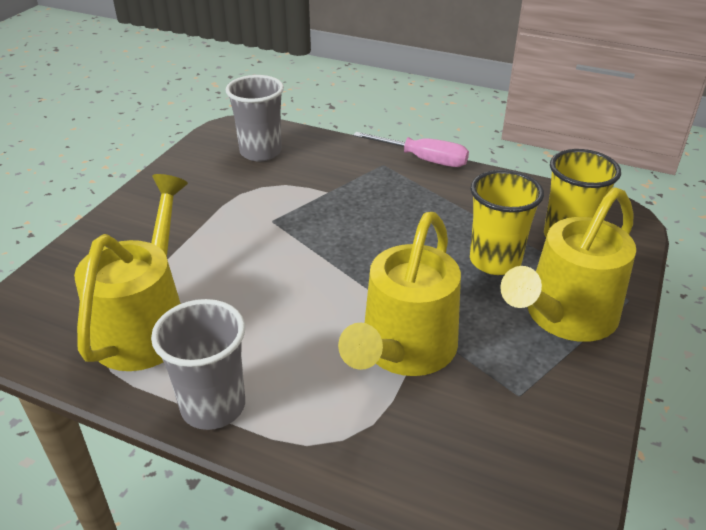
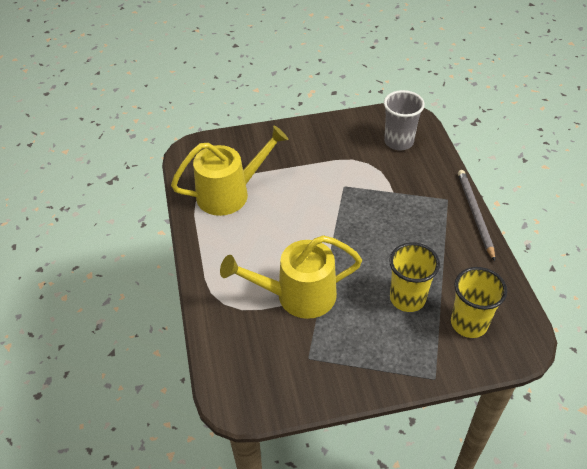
camera: 55 degrees right, 10 degrees up
grey cup [151,299,245,430] -> none
pink screwdriver [353,132,469,167] -> grey pencil [458,170,495,261]
yellow watering can [500,187,636,342] -> none

